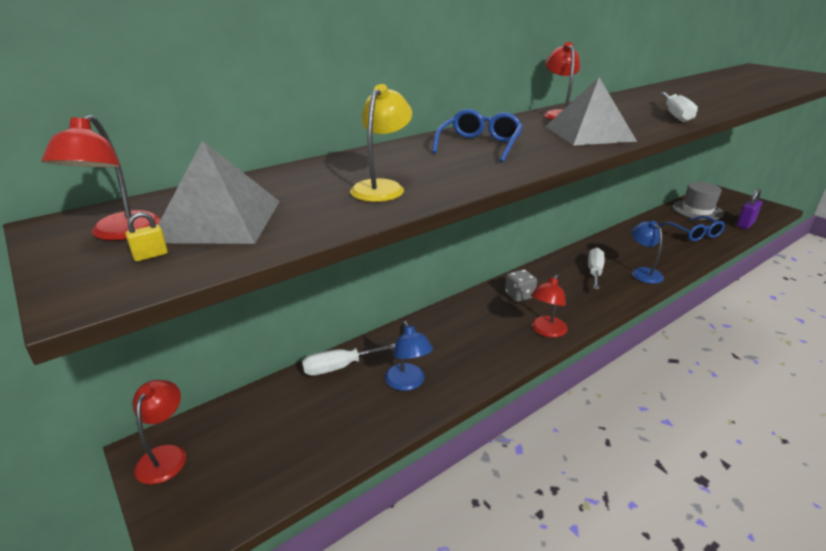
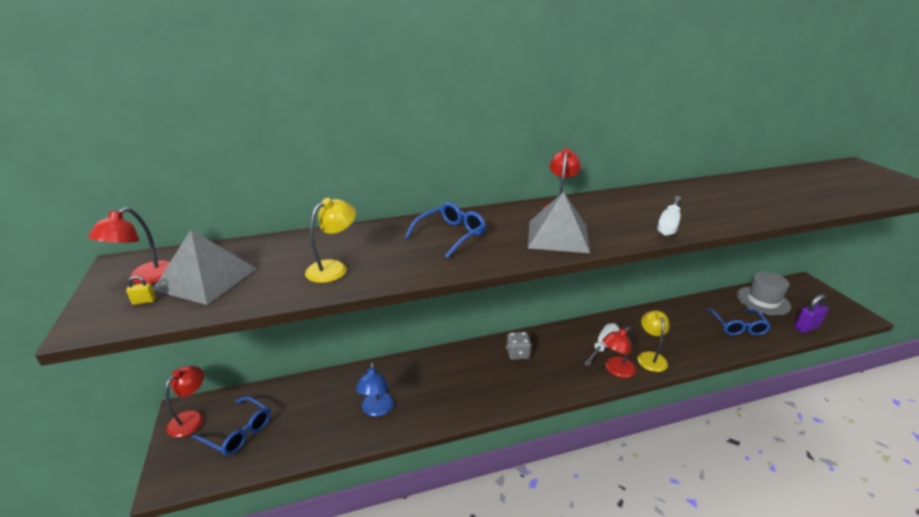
camera: 20 degrees right, 0 degrees up
white screwdriver [302,344,395,376] -> none
red lamp [531,274,568,338] -> red lamp moved to [602,327,636,378]
blue lamp [631,221,664,284] -> yellow lamp [638,310,670,372]
none -> blue glasses [192,396,271,456]

